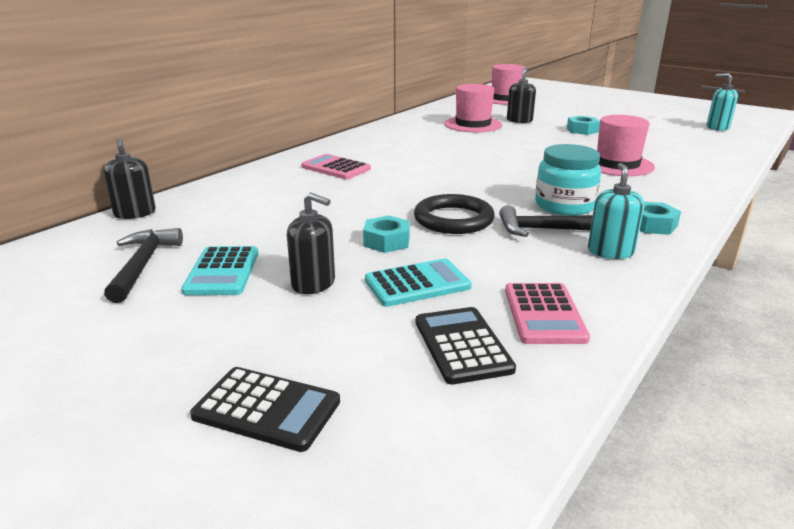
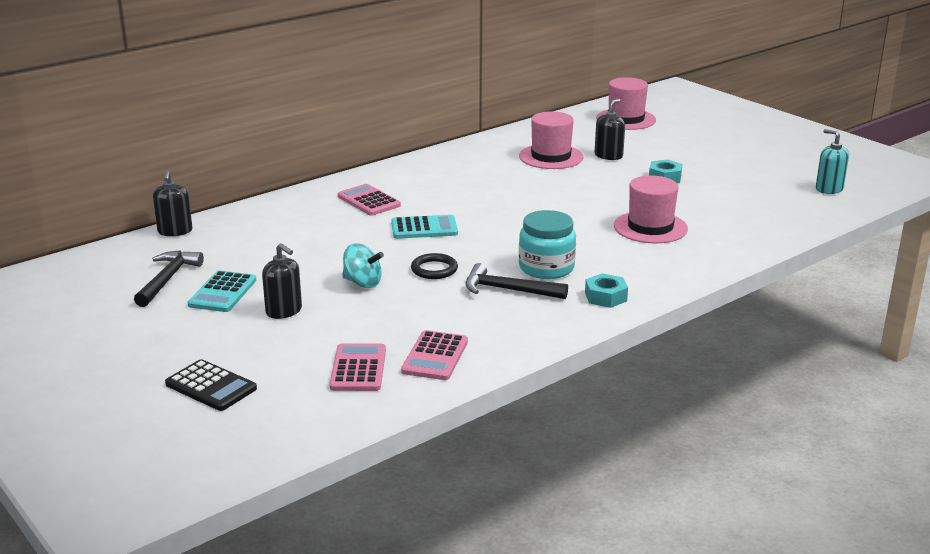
camera: 15 degrees right, 0 degrees up
turquoise nut [363,216,410,253] -> turquoise spinning top [342,243,384,288]
turquoise calculator [365,258,472,307] -> turquoise calculator moved to [391,215,458,239]
black ring [414,194,495,234] -> black ring [411,253,458,279], size x0.65
black calculator [416,307,516,384] -> pink calculator [329,343,386,391]
turquoise soap dispenser [588,163,644,259] -> none

